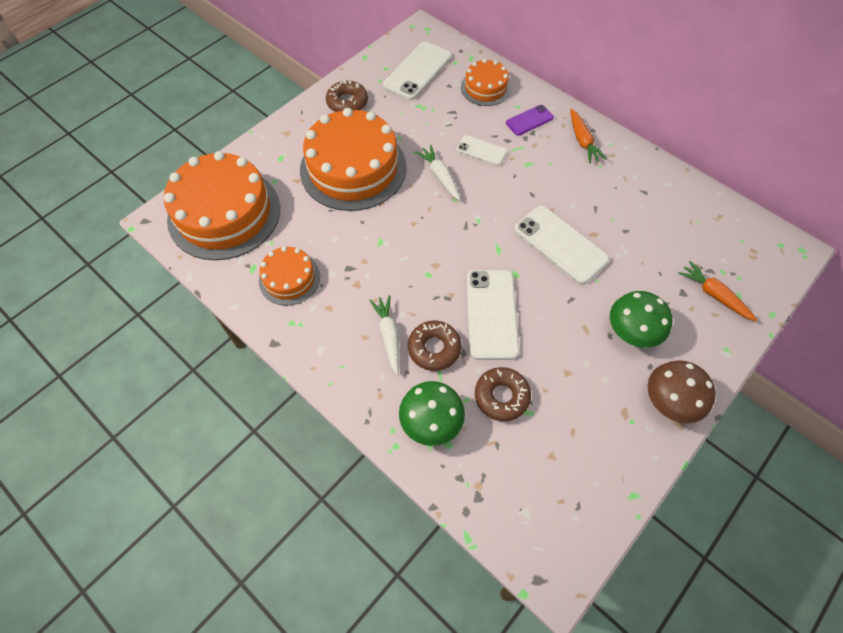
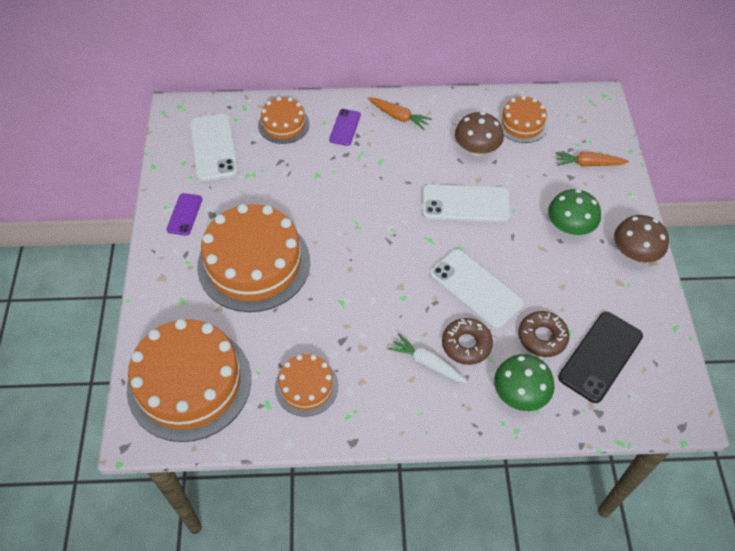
camera: 45 degrees left, 5 degrees down
brown donut [326,80,368,112] -> purple phone [166,193,202,236]
white carrot [415,145,461,201] -> none
white phone [456,135,507,166] -> none
none -> brown mushroom [455,112,504,156]
none -> orange cake [497,96,548,143]
none -> black phone [558,312,643,403]

